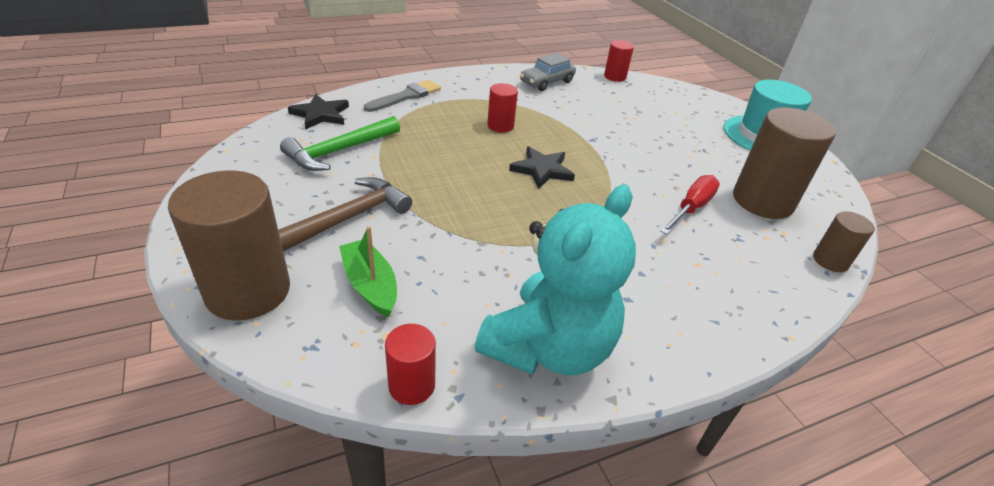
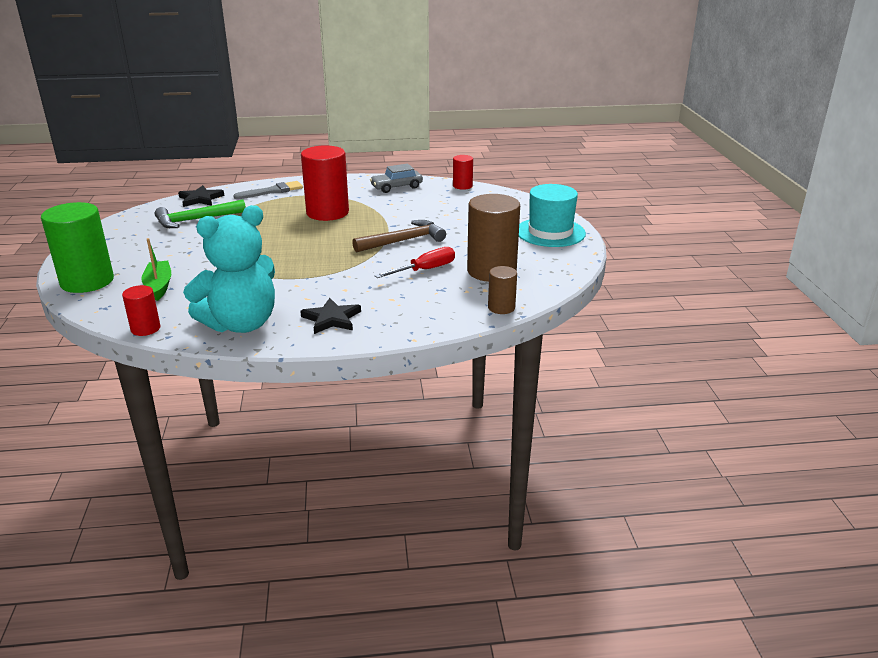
camera: 20 degrees right, 10 degrees down
brown cylinder [168,171,290,321] -> green cylinder [41,202,114,293]
brown hammer [278,177,412,252] -> brown hammer moved to [352,220,446,253]
red cylinder [487,83,518,132] -> red cylinder [301,145,349,221], size x1.97
black star [509,146,575,189] -> black star moved to [300,298,361,334]

